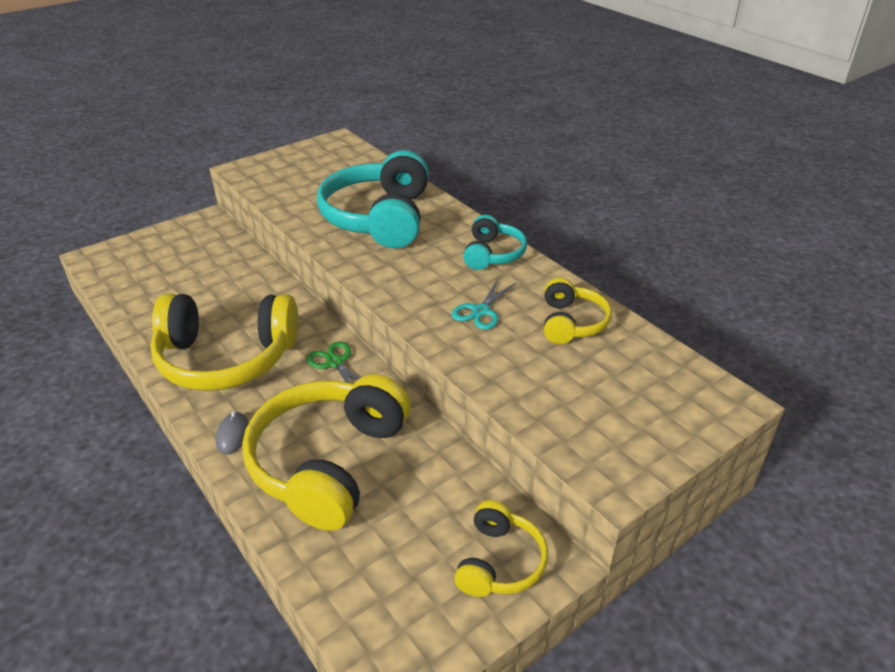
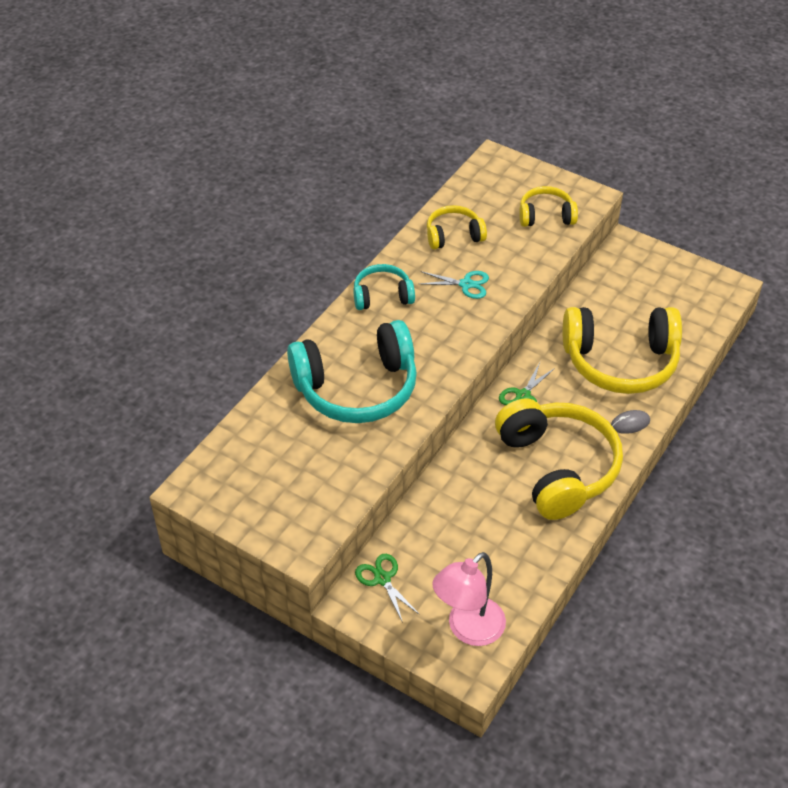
camera: 110 degrees left, 10 degrees up
yellow headphones [454,500,548,597] -> yellow headphones moved to [519,186,578,227]
none -> green scissors [355,554,420,623]
none -> pink lamp [432,552,506,646]

